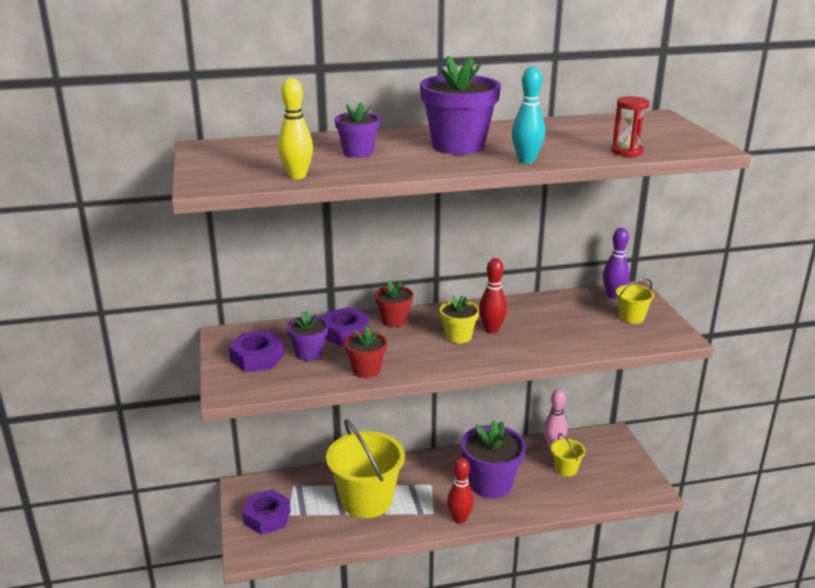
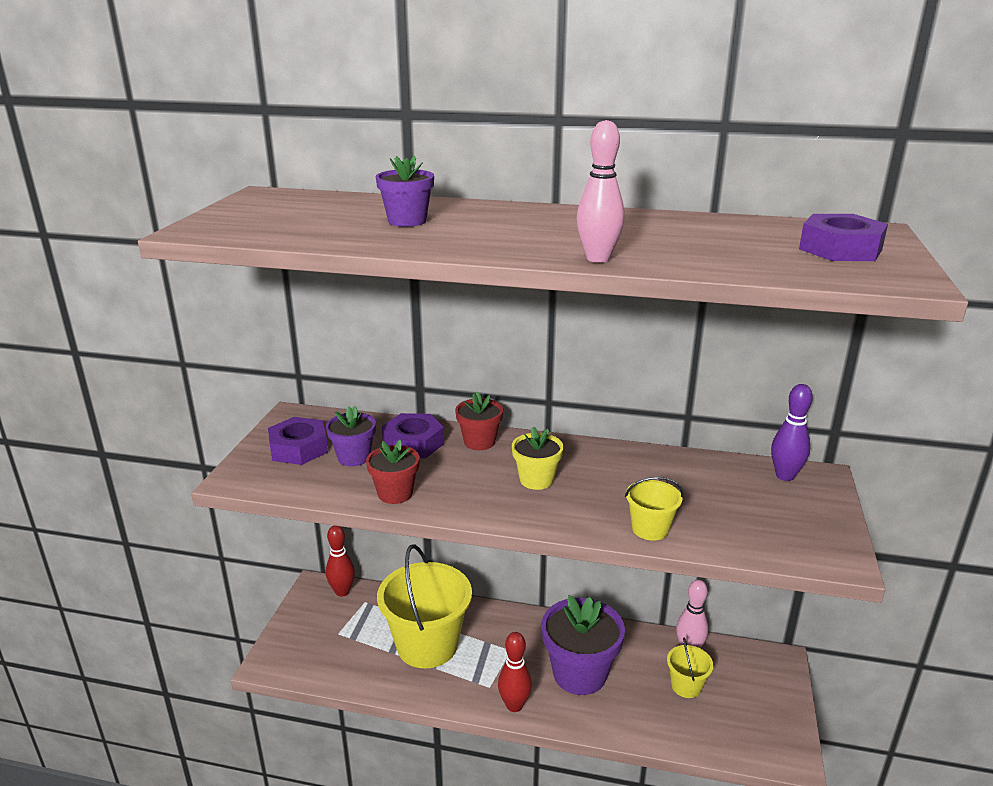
camera: 25 degrees right, 0 degrees up
purple nut [242,490,291,535] -> purple nut moved to [799,214,888,261]
yellow bowling pin [278,78,313,179] -> none
purple flower pot [420,56,501,155] -> none
red bowling pin [479,258,507,334] -> red bowling pin moved to [326,526,355,597]
turquoise bowling pin [512,67,545,164] -> pink bowling pin [576,120,625,263]
red hourglass [612,96,650,157] -> none
yellow bucket [616,278,654,324] -> yellow bucket moved to [625,477,683,541]

